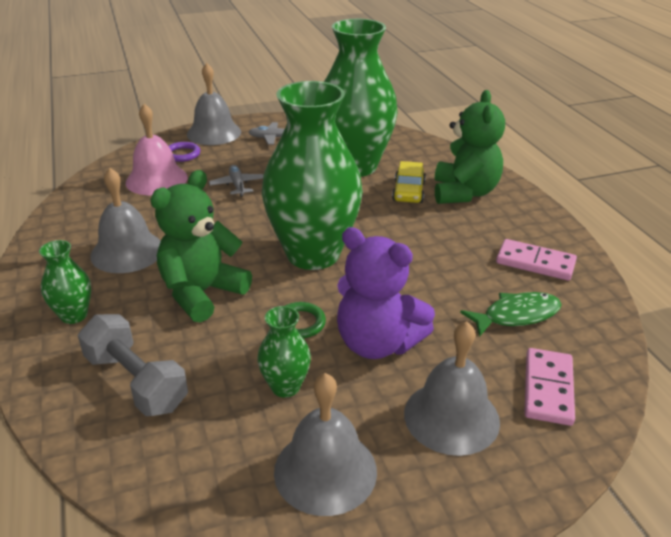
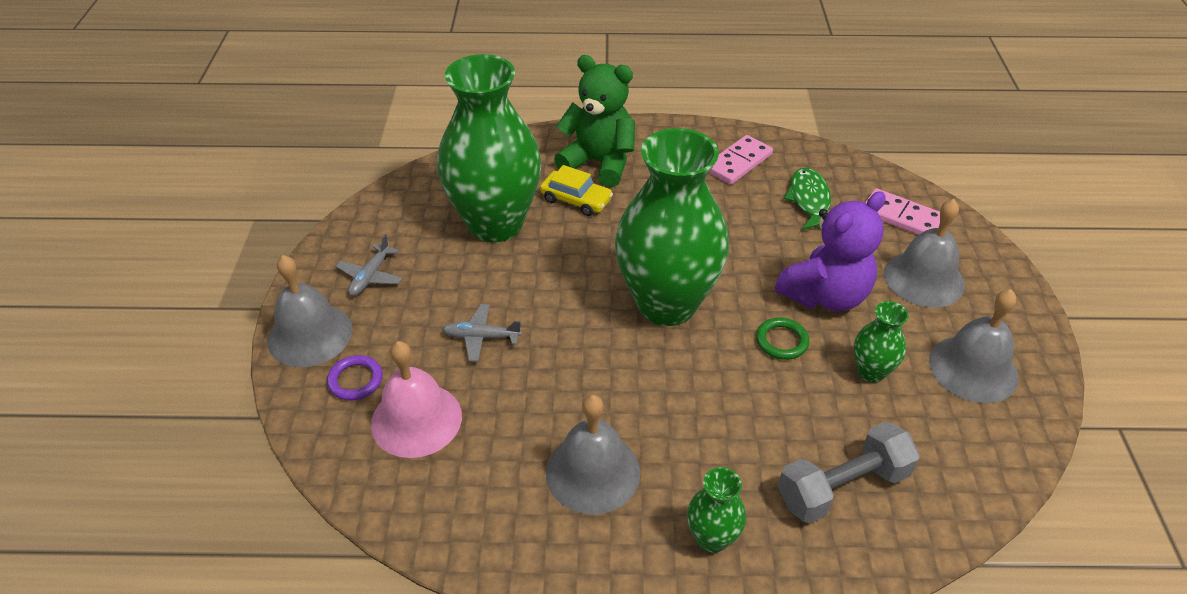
camera: 70 degrees left, 10 degrees up
green teddy bear [150,170,252,322] -> none

